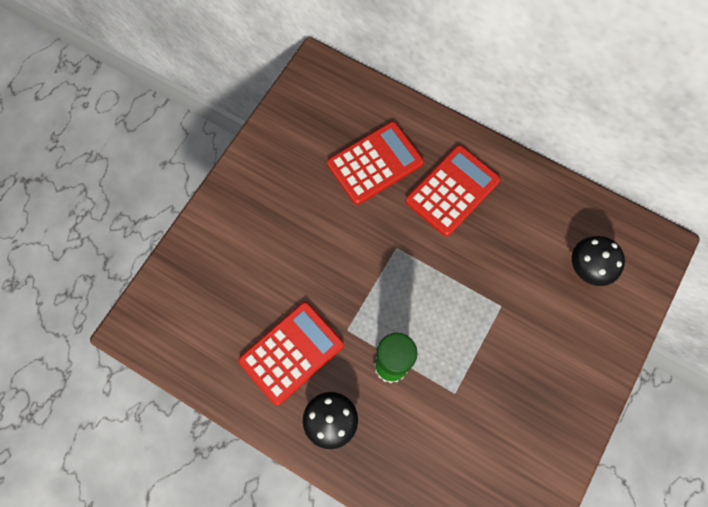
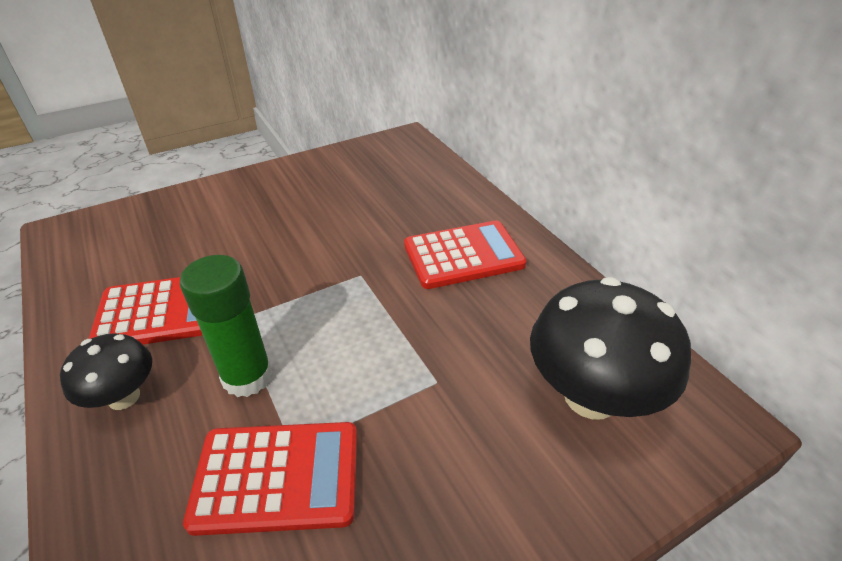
camera: 30 degrees right, 30 degrees down
red calculator [327,121,424,205] -> red calculator moved to [183,422,357,536]
black mushroom [572,236,625,286] -> black mushroom [530,277,691,420], size x1.79

